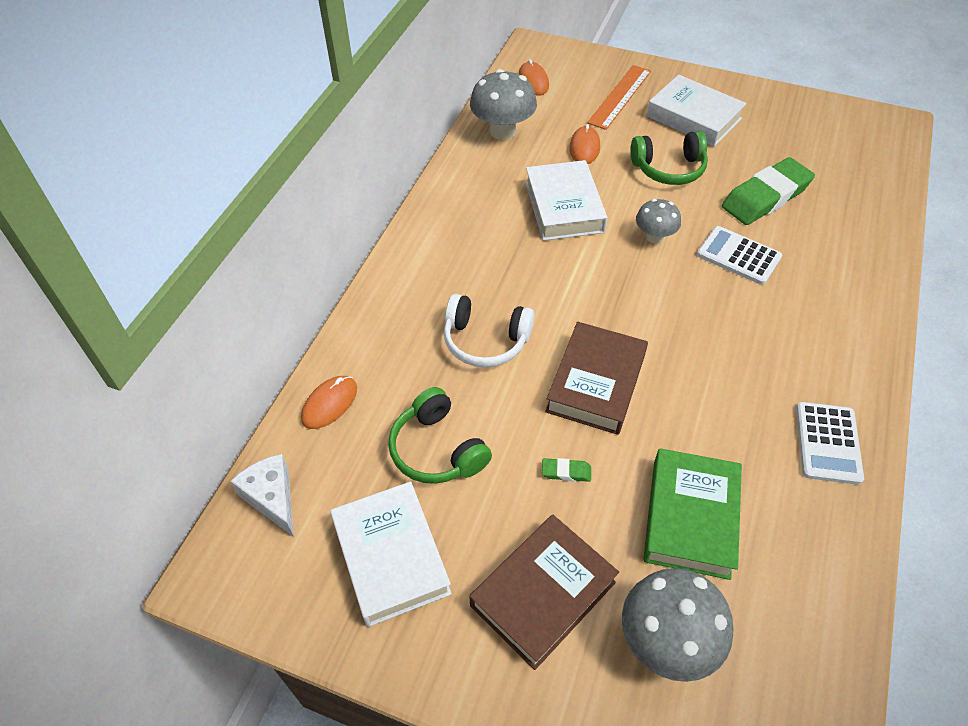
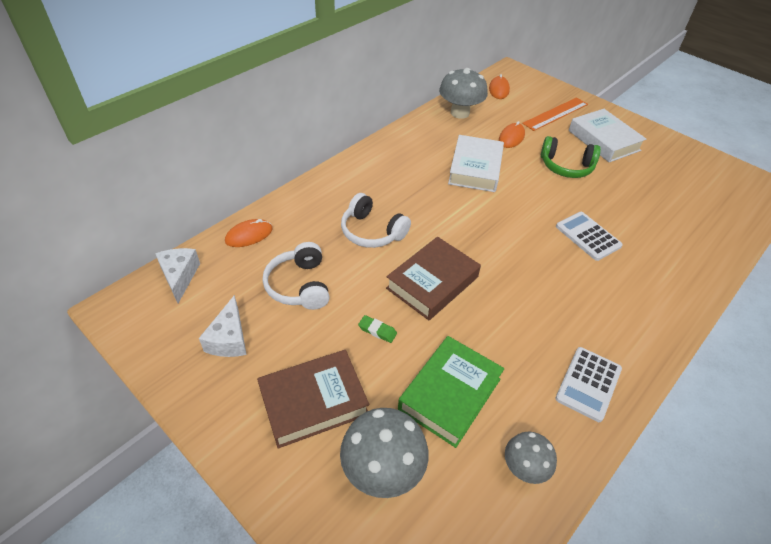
camera: 20 degrees right, 5 degrees down
white book [330,482,452,627] -> white cheese [199,295,247,357]
green headphones [388,387,492,484] -> white headphones [263,242,329,310]
grey mushroom [636,199,681,243] -> grey mushroom moved to [505,432,557,484]
green eraser [722,157,815,225] -> none

